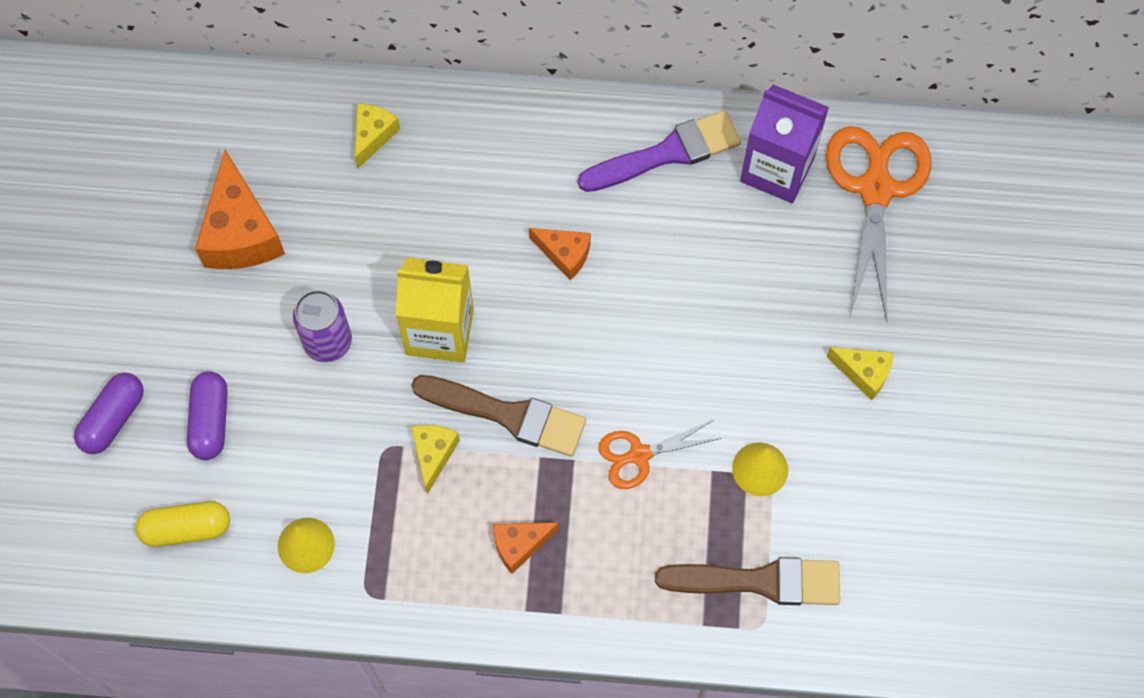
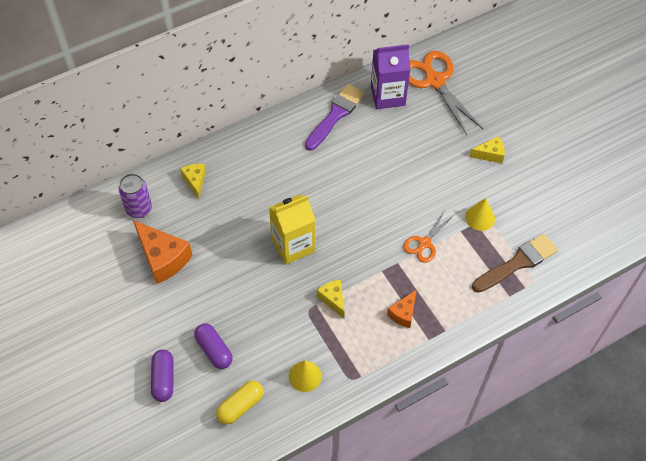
camera: 35 degrees left, 10 degrees down
purple can [293,290,352,362] -> purple can moved to [119,173,152,218]
brown brush [412,375,586,457] -> none
orange cheese [529,228,591,280] -> none

